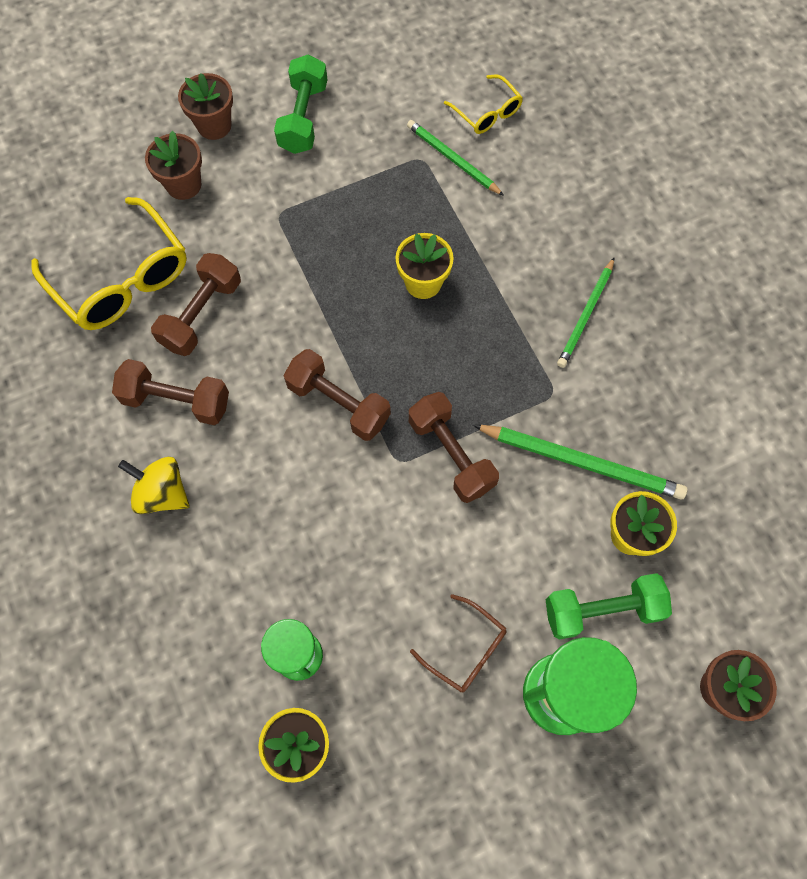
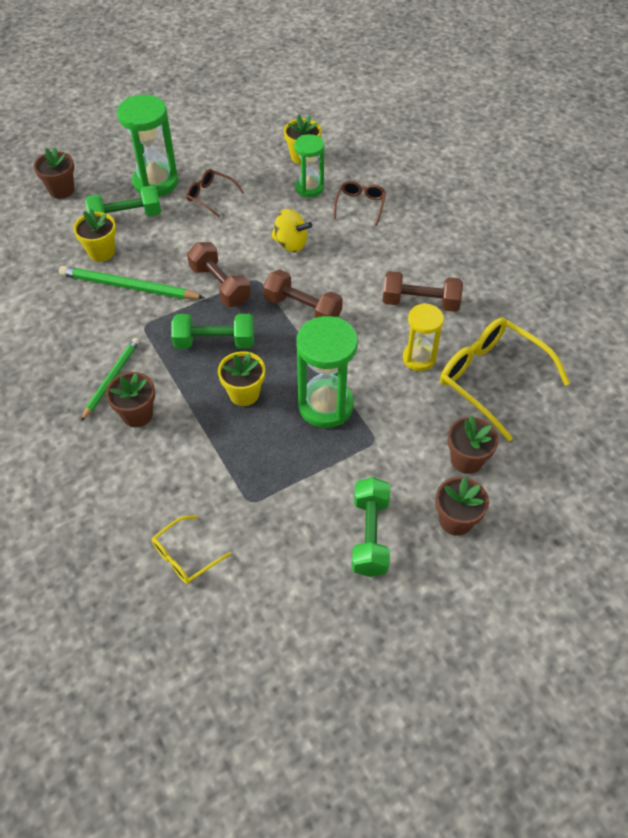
camera: 175 degrees right, 15 degrees down
yellow spinning top [118,457,190,514] -> yellow spinning top moved to [271,209,312,252]
brown dumbbell [151,253,241,356] -> yellow hourglass [403,303,444,371]
green pencil [407,120,504,196] -> none
yellow glasses [444,74,523,134] -> yellow glasses turned 90 degrees counterclockwise [152,515,231,584]
none -> brown flower pot [106,372,155,427]
none -> green dumbbell [171,314,254,349]
none -> green hourglass [297,316,358,428]
none -> brown glasses [333,181,386,226]

